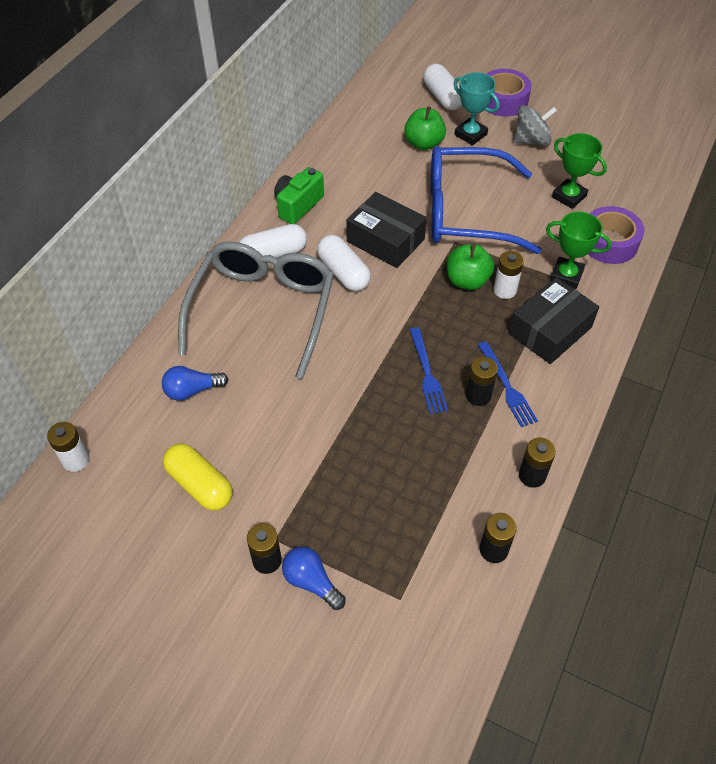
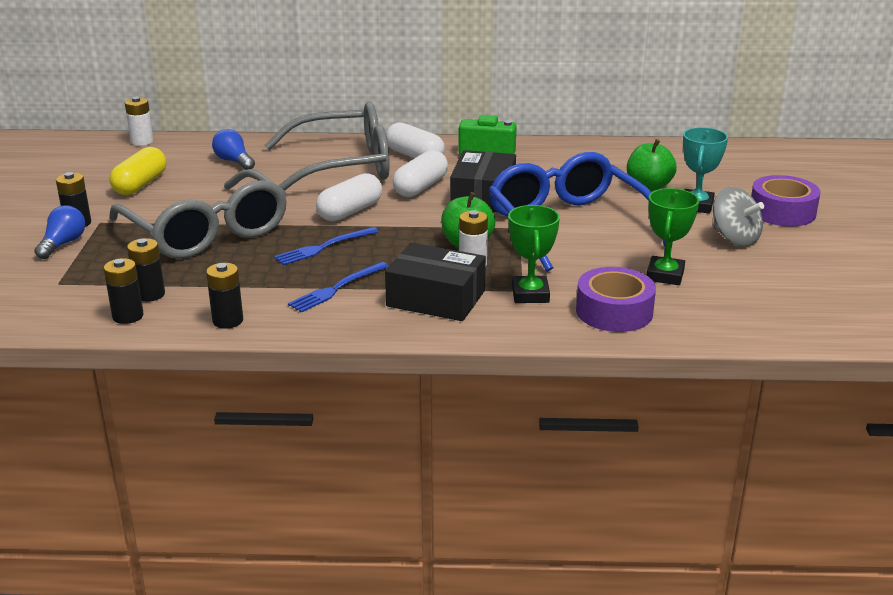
camera: 65 degrees right, 25 degrees down
white capsule [423,64,462,110] -> white capsule moved to [316,173,382,221]
black battery [466,357,498,406] -> black battery moved to [127,238,165,302]
none -> grey glasses [109,169,287,259]

